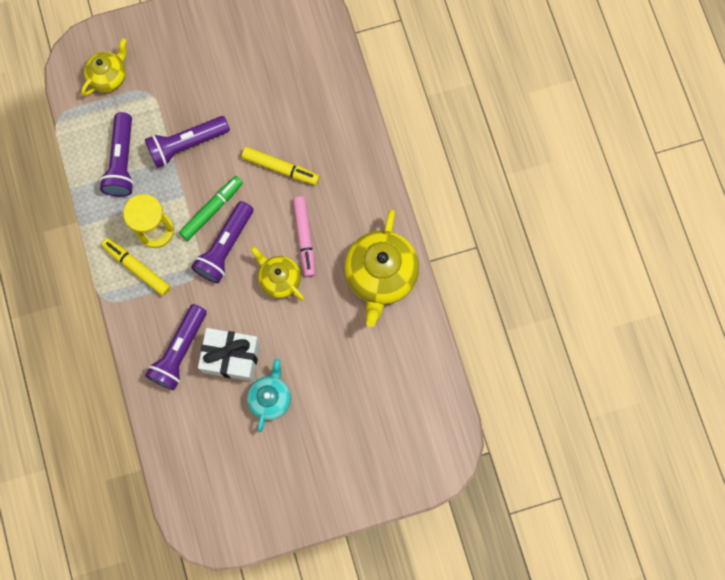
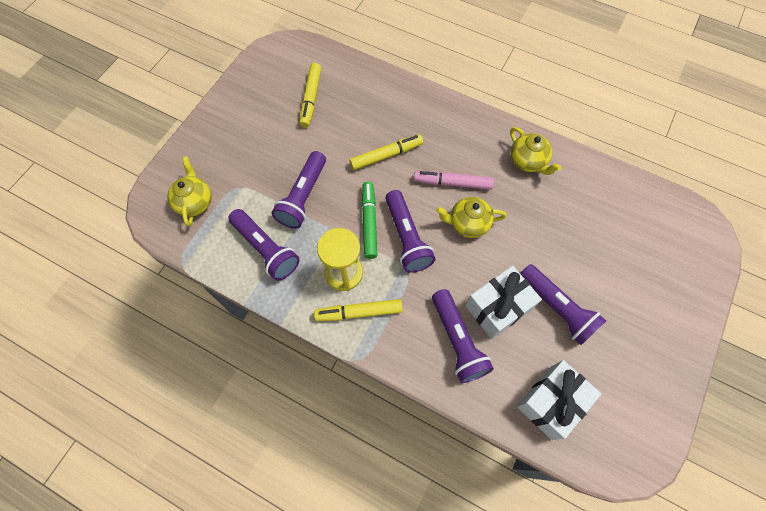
camera: 45 degrees left, 10 degrees down
turquoise teapot [247,359,291,432] -> purple flashlight [520,264,606,345]
pink marker [293,196,315,277] -> pink marker turned 150 degrees clockwise [414,171,494,190]
yellow teapot [345,210,419,327] -> yellow teapot [510,127,562,175], size x0.58
none -> yellow marker [300,63,321,128]
none -> white gift [517,360,601,440]

